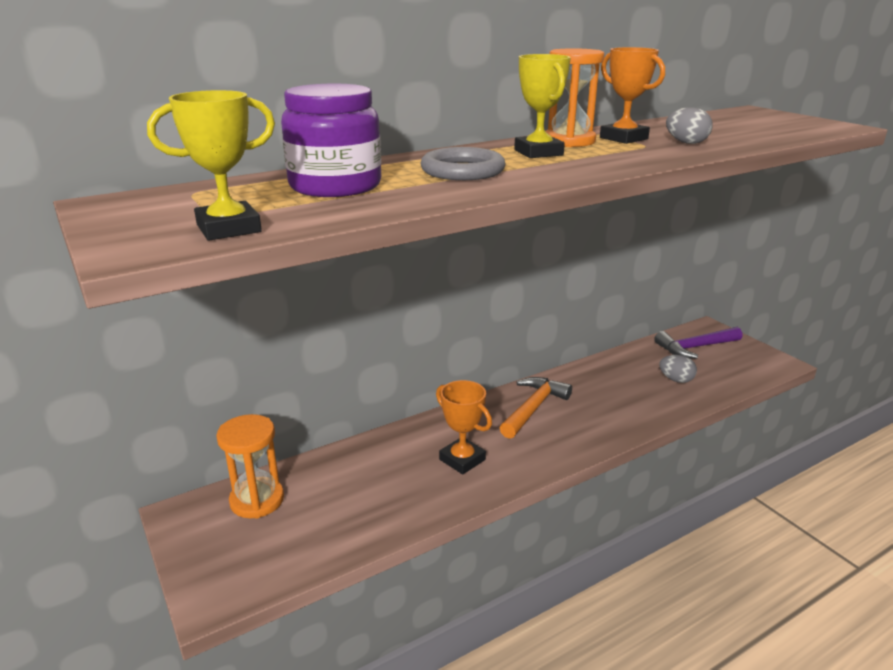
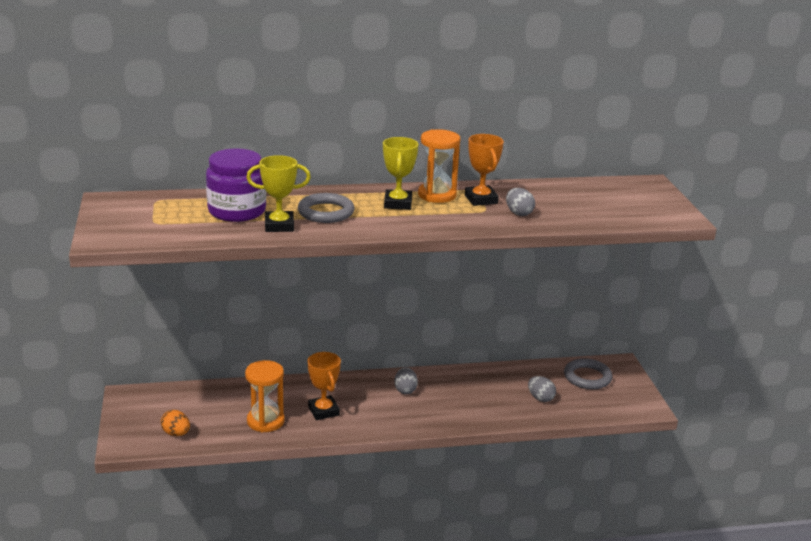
camera: 20 degrees right, 0 degrees up
yellow trophy [147,90,275,240] -> yellow trophy moved to [246,155,311,232]
orange hourglass [216,414,284,519] -> orange hourglass moved to [245,360,285,432]
orange hammer [500,377,572,439] -> grey egg [394,367,418,394]
purple hammer [654,327,742,359] -> grey ring [564,358,613,390]
none -> orange egg [161,410,190,436]

